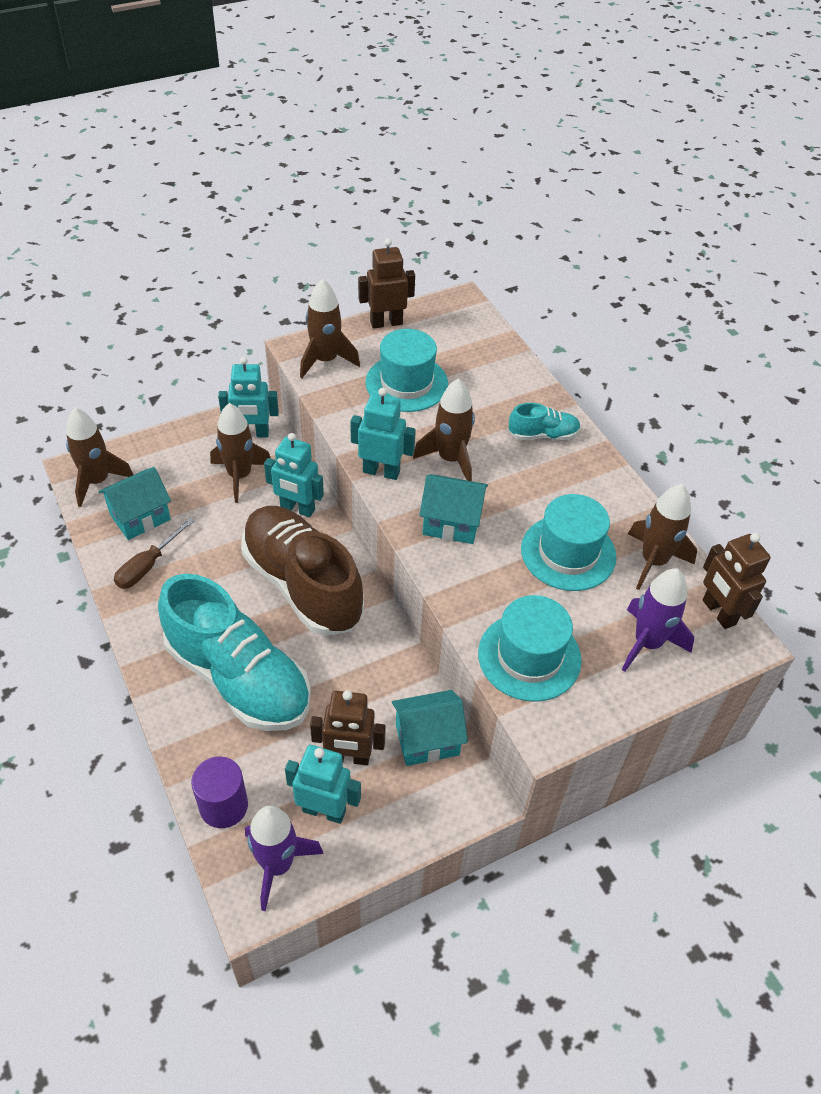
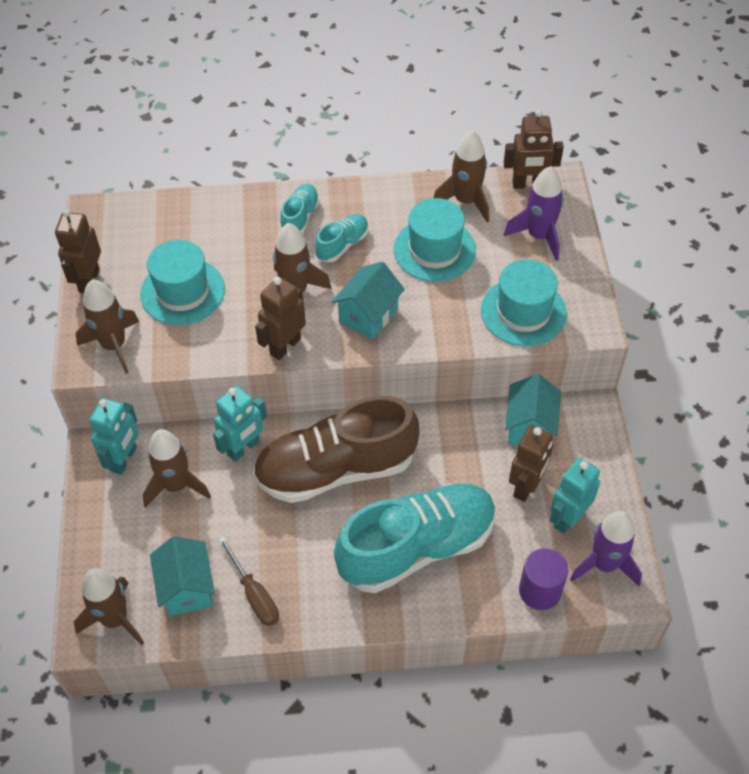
camera: 65 degrees left, 5 degrees up
turquoise robot [350,388,416,480] -> brown robot [255,277,306,360]
none -> turquoise shoe [315,214,369,263]

